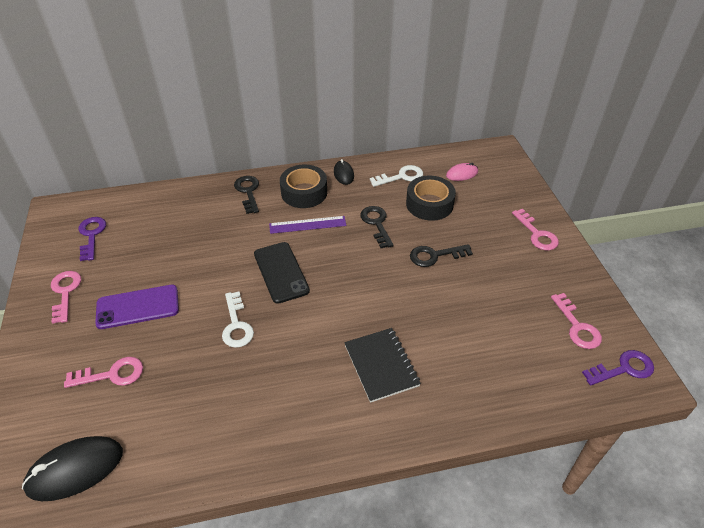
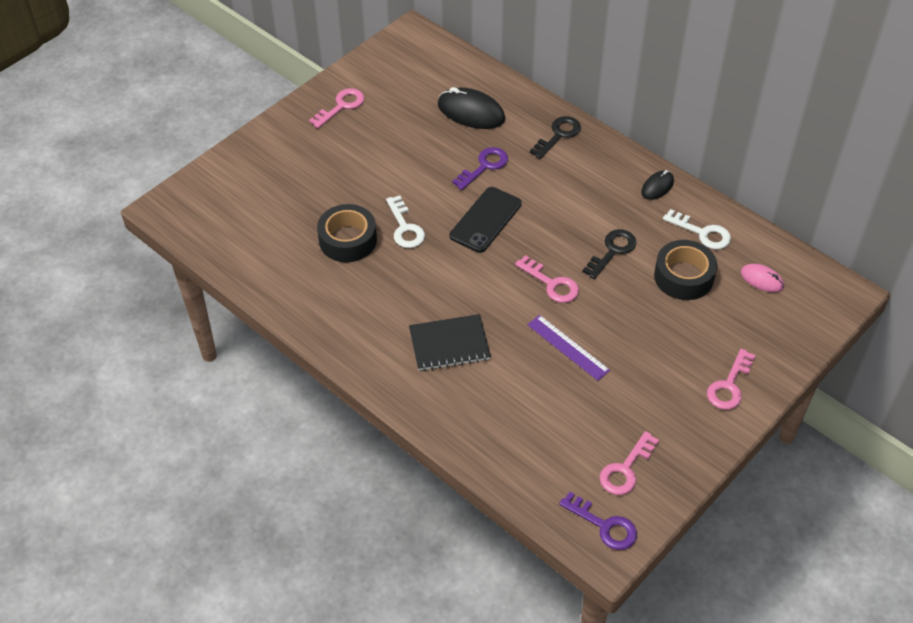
camera: 55 degrees right, 5 degrees up
black mouse [22,436,123,501] -> black mouse moved to [438,87,505,129]
pink key [64,357,143,388] -> pink key moved to [515,255,579,303]
purple key [78,217,106,261] -> purple key moved to [452,147,508,190]
purple phone [95,285,179,329] -> none
white key [222,292,254,348] -> white key turned 60 degrees counterclockwise [386,195,425,248]
purple ruler [269,216,346,234] -> purple ruler moved to [527,315,610,381]
black tape [280,165,327,208] -> black tape moved to [317,204,377,262]
black notebook [344,328,421,403] -> black notebook turned 45 degrees clockwise [409,314,491,371]
black key [410,244,473,267] -> none

